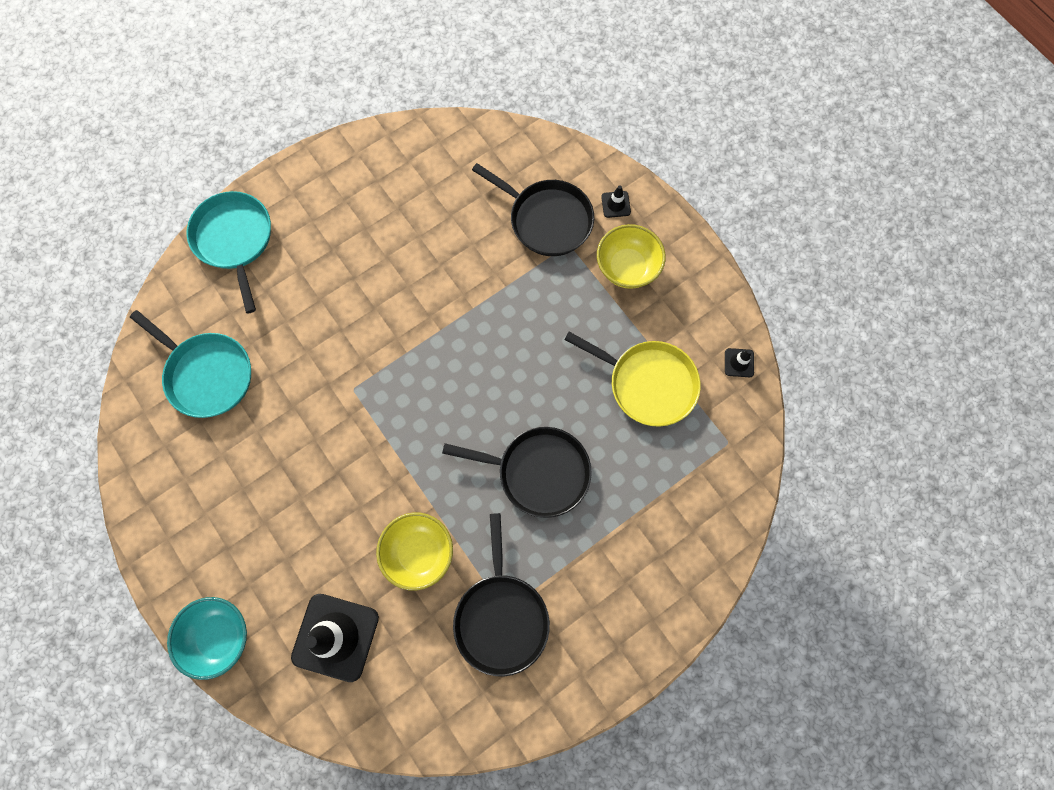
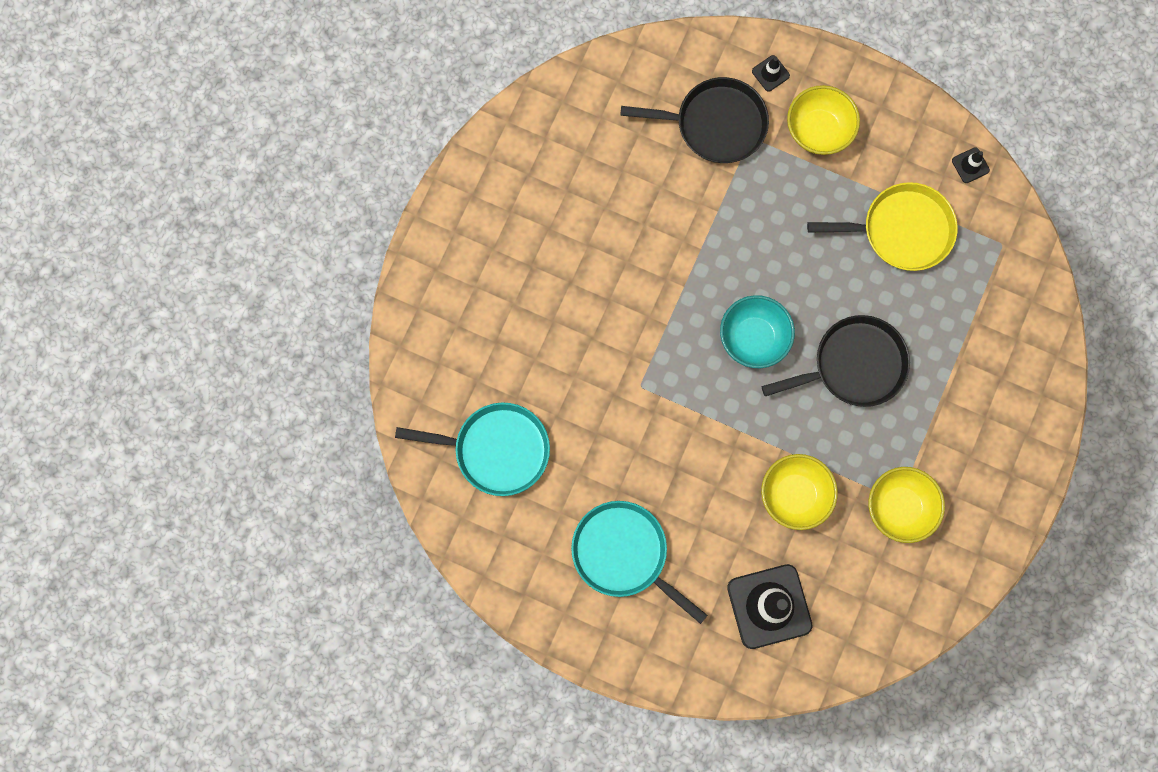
camera: 30 degrees left, 5 degrees up
turquoise bowl [167,597,247,680] -> turquoise bowl moved to [720,295,795,368]
turquoise pan [186,191,271,314] -> turquoise pan moved to [571,501,708,624]
black pan [453,513,550,676] -> yellow bowl [869,467,945,543]

